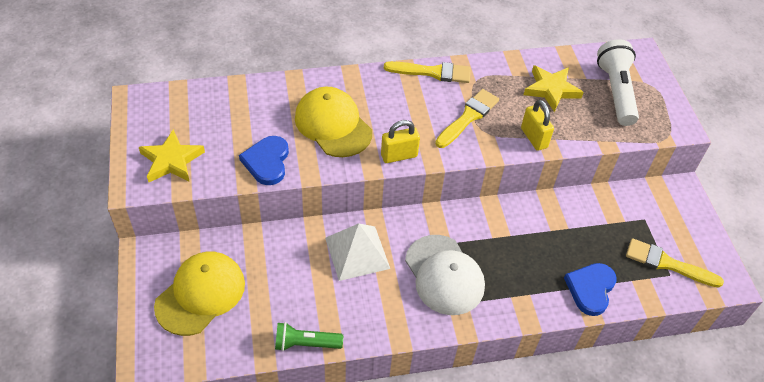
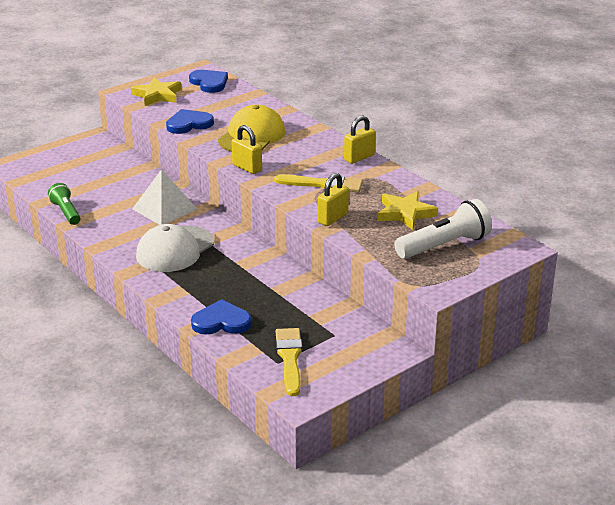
camera: 65 degrees right, 20 degrees down
yellow cap [154,252,245,336] -> none
yellow brush [384,61,471,83] -> yellow padlock [344,116,375,164]
none -> blue heart [189,70,228,93]

